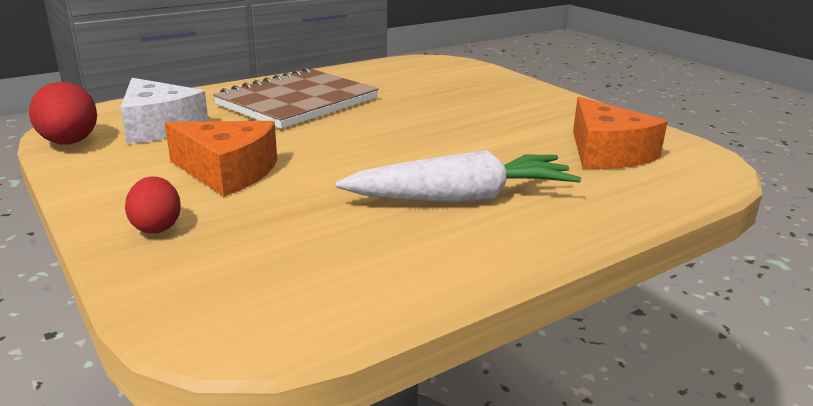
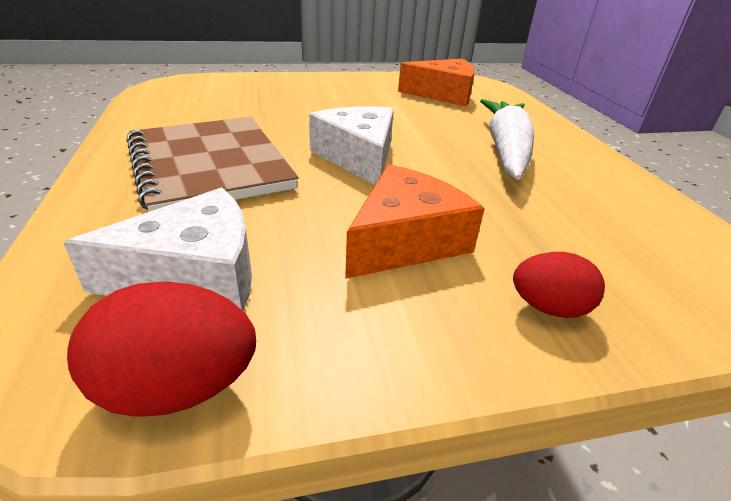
camera: 70 degrees left, 10 degrees up
none -> white cheese [309,106,394,185]

